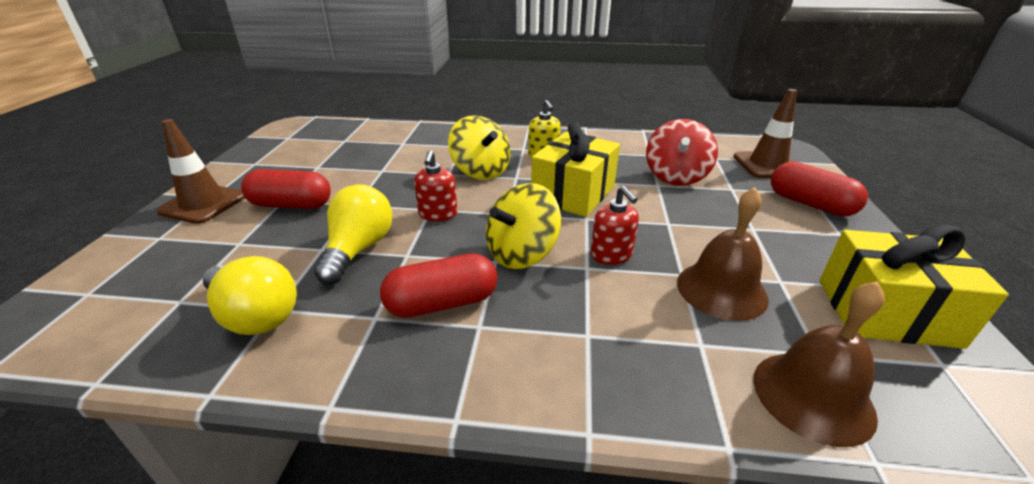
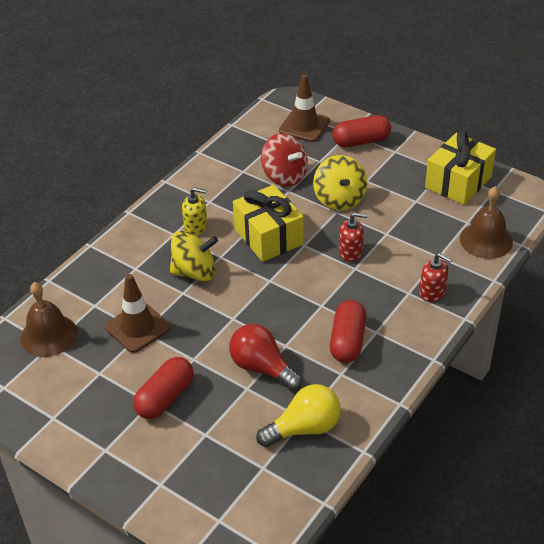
camera: 60 degrees left, 10 degrees up
brown traffic cone [156,119,245,224] -> brown traffic cone moved to [105,274,171,353]
yellow light bulb [314,184,392,285] -> red light bulb [229,324,302,391]
red soap dispenser [414,150,457,221] -> red soap dispenser moved to [420,253,452,302]
yellow spinning top [486,183,561,269] -> yellow spinning top moved to [313,155,367,211]
brown bell [677,187,769,321] -> brown bell moved to [20,282,77,357]

